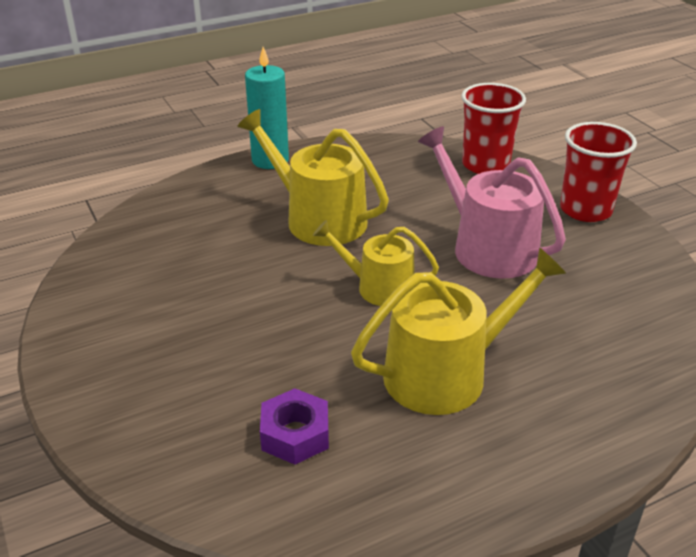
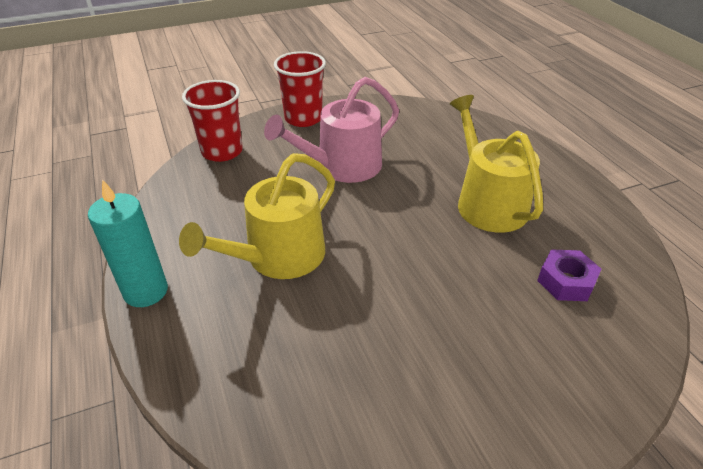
camera: 85 degrees left, 5 degrees up
yellow watering can [313,220,439,306] -> none

